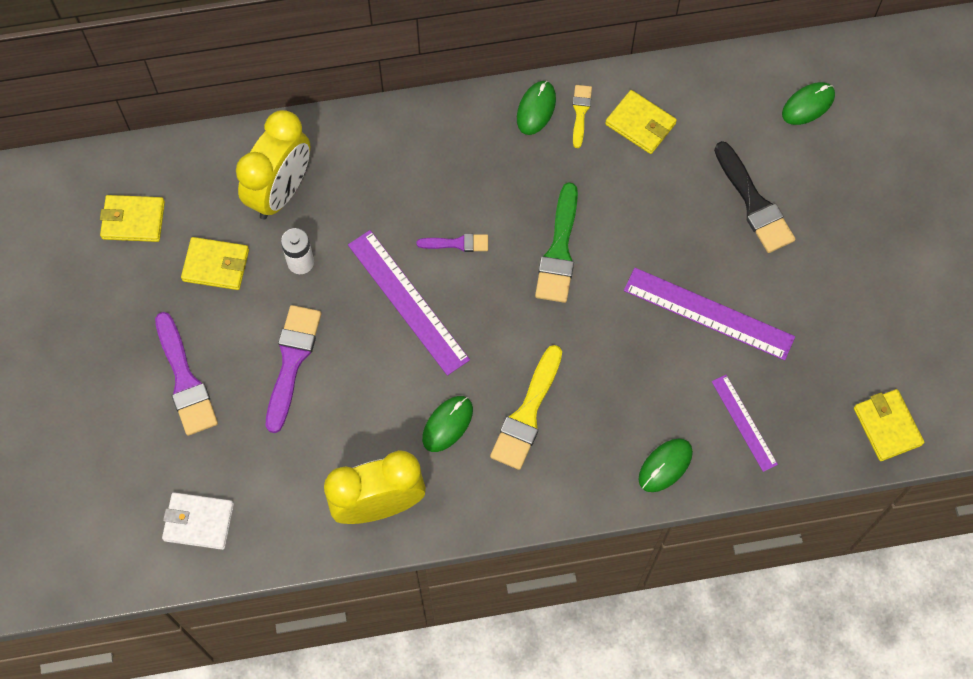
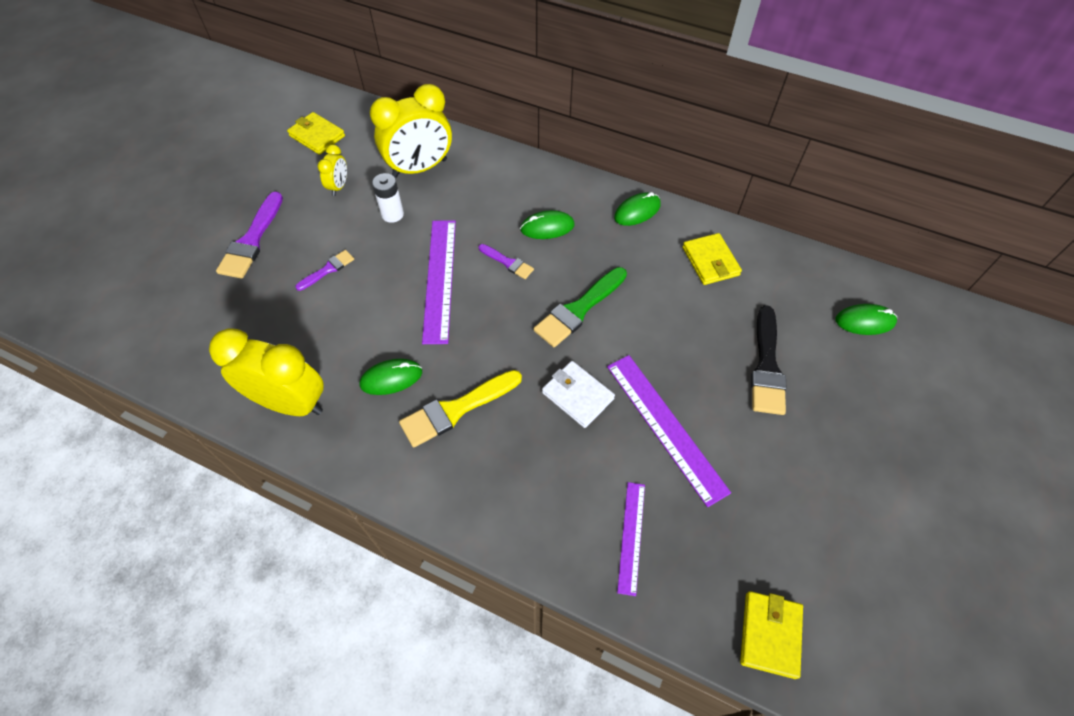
camera: 35 degrees right, 10 degrees down
white wallet [162,492,234,550] -> white wallet moved to [542,361,615,428]
yellow wallet [181,237,249,290] -> yellow clock [318,145,347,196]
purple brush [266,305,321,433] -> purple brush [295,250,354,291], size x0.55
yellow brush [573,85,592,148] -> none
green mouse [639,438,693,492] -> green mouse moved to [520,210,575,239]

